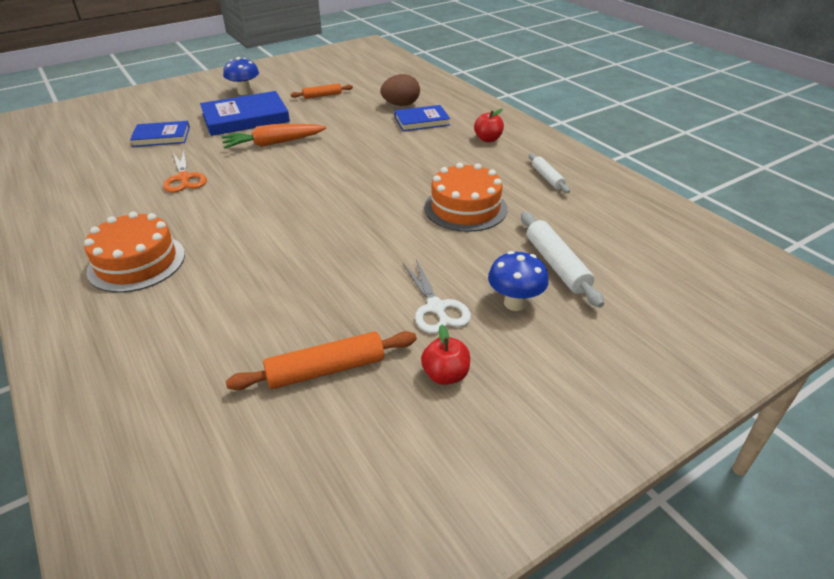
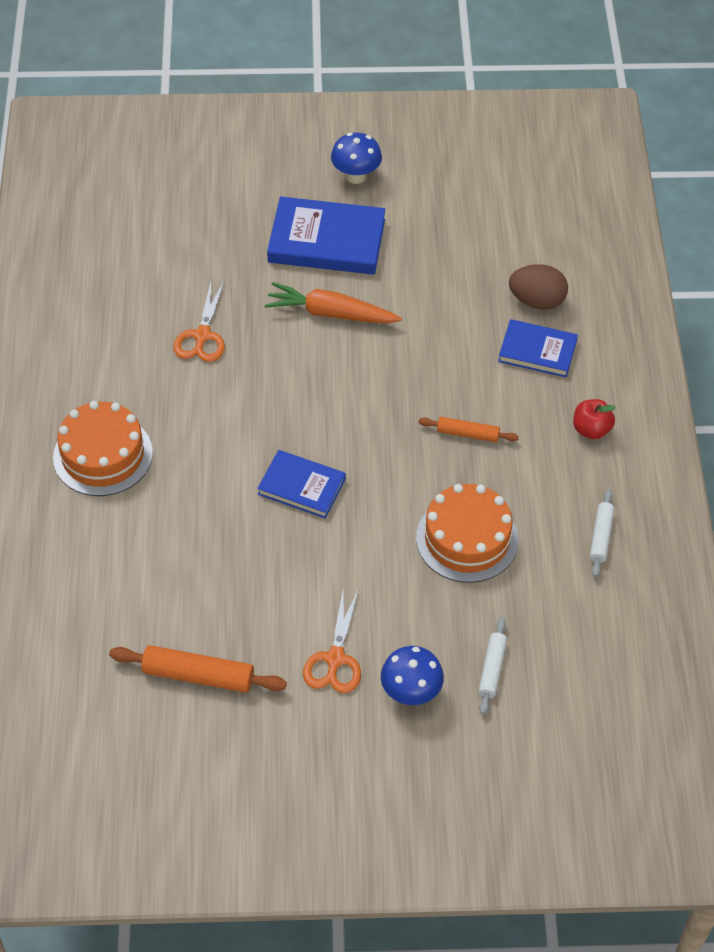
camera: 30 degrees right, 15 degrees up
blue book [130,121,190,147] -> blue book moved to [257,450,346,518]
orange rolling pin [291,84,353,99] -> orange rolling pin moved to [418,417,519,442]
white scissors [403,260,471,334] -> orange scissors [303,589,361,693]
red apple [421,325,470,385] -> none
white rolling pin [521,212,604,308] -> white rolling pin [478,617,507,715], size x0.62

